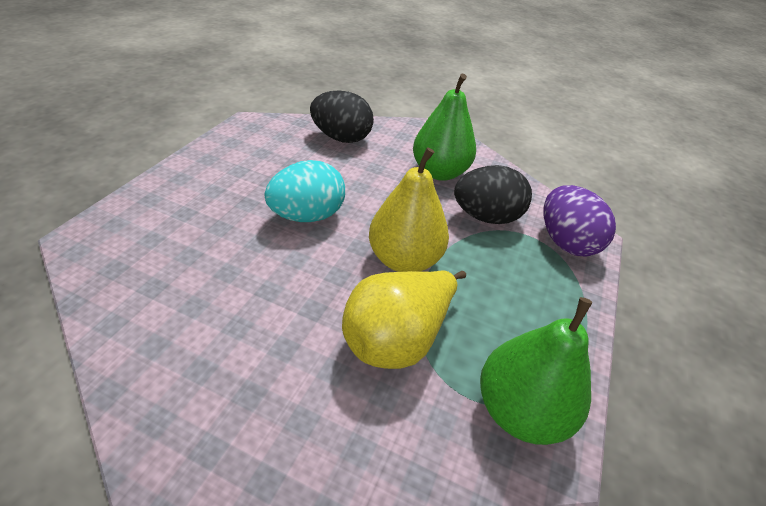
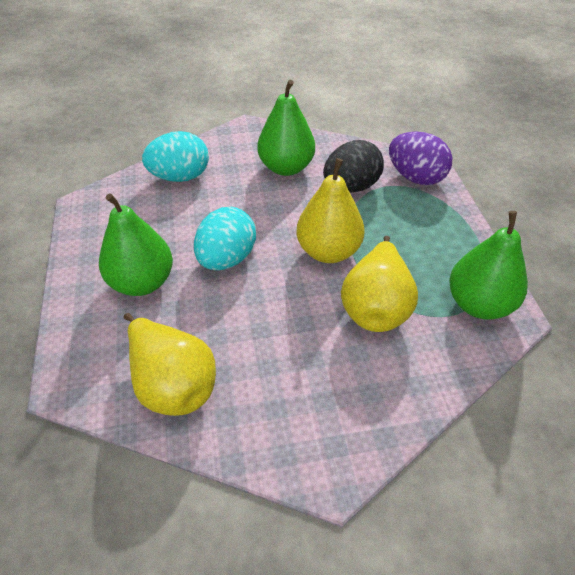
camera: 30 degrees left, 5 degrees up
black egg [310,90,374,143] -> turquoise egg [142,131,209,182]
none -> green pear [99,193,173,296]
none -> yellow pear [124,313,216,416]

